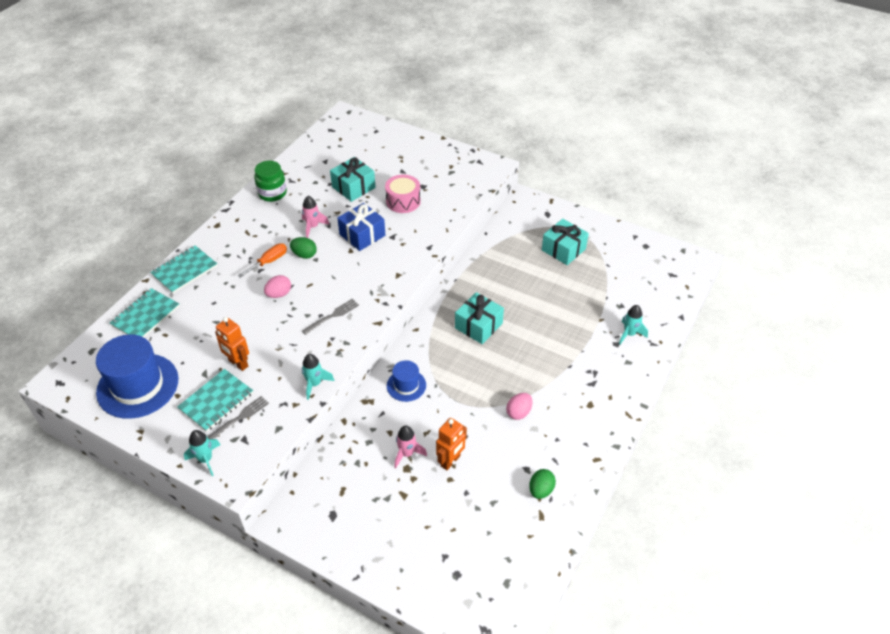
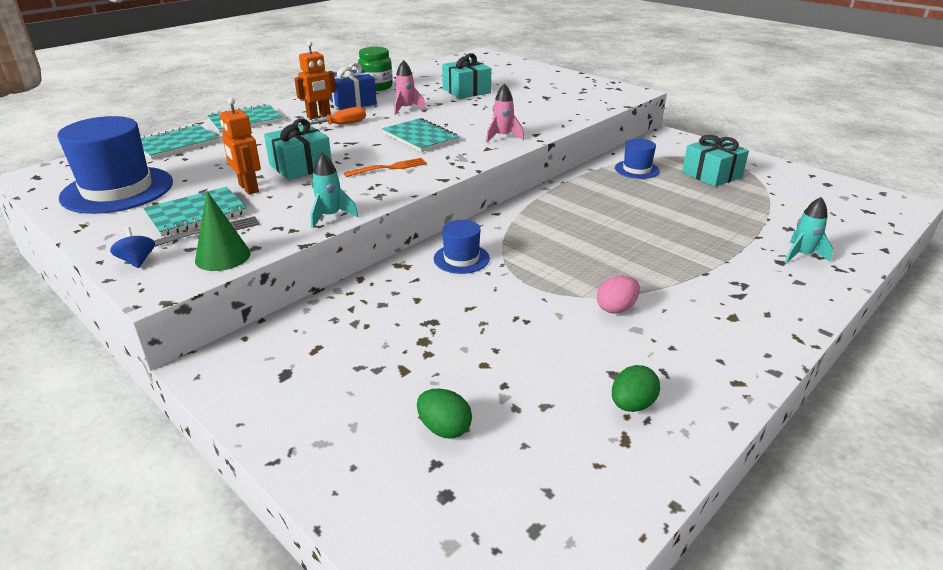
camera: 15 degrees right, 15 degrees down
turquoise rocket [184,430,221,476] -> blue spinning top [110,227,155,268]
pink egg [264,275,291,298] -> none
green egg [290,237,317,259] -> green egg moved to [417,389,472,438]
grey fork [302,299,359,335] -> orange fork [344,158,427,177]
blue gift [337,203,385,251] -> blue gift moved to [329,63,377,110]
pink drum [385,175,421,213] -> none
pink rocket [394,426,427,468] -> pink rocket moved to [486,83,524,142]
orange robot [436,418,467,470] -> orange robot moved to [294,41,336,119]
turquoise gift [455,292,504,344] -> turquoise gift moved to [264,118,332,180]
none -> green cone [195,191,251,271]
none -> turquoise notebook [382,118,460,152]
none -> blue hat [615,139,660,179]

